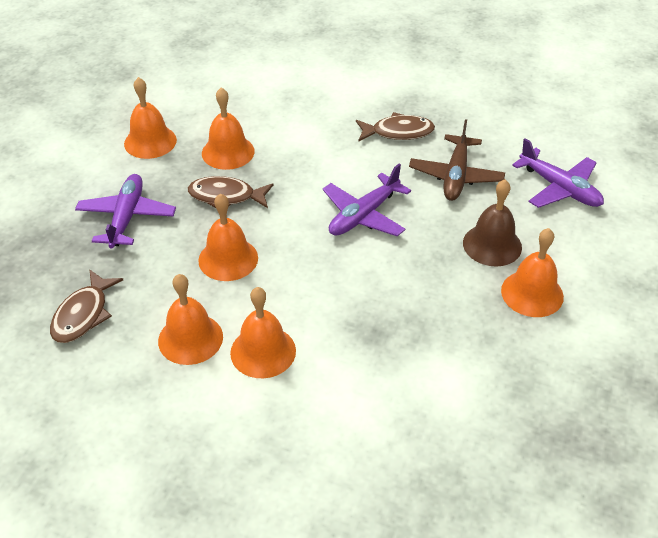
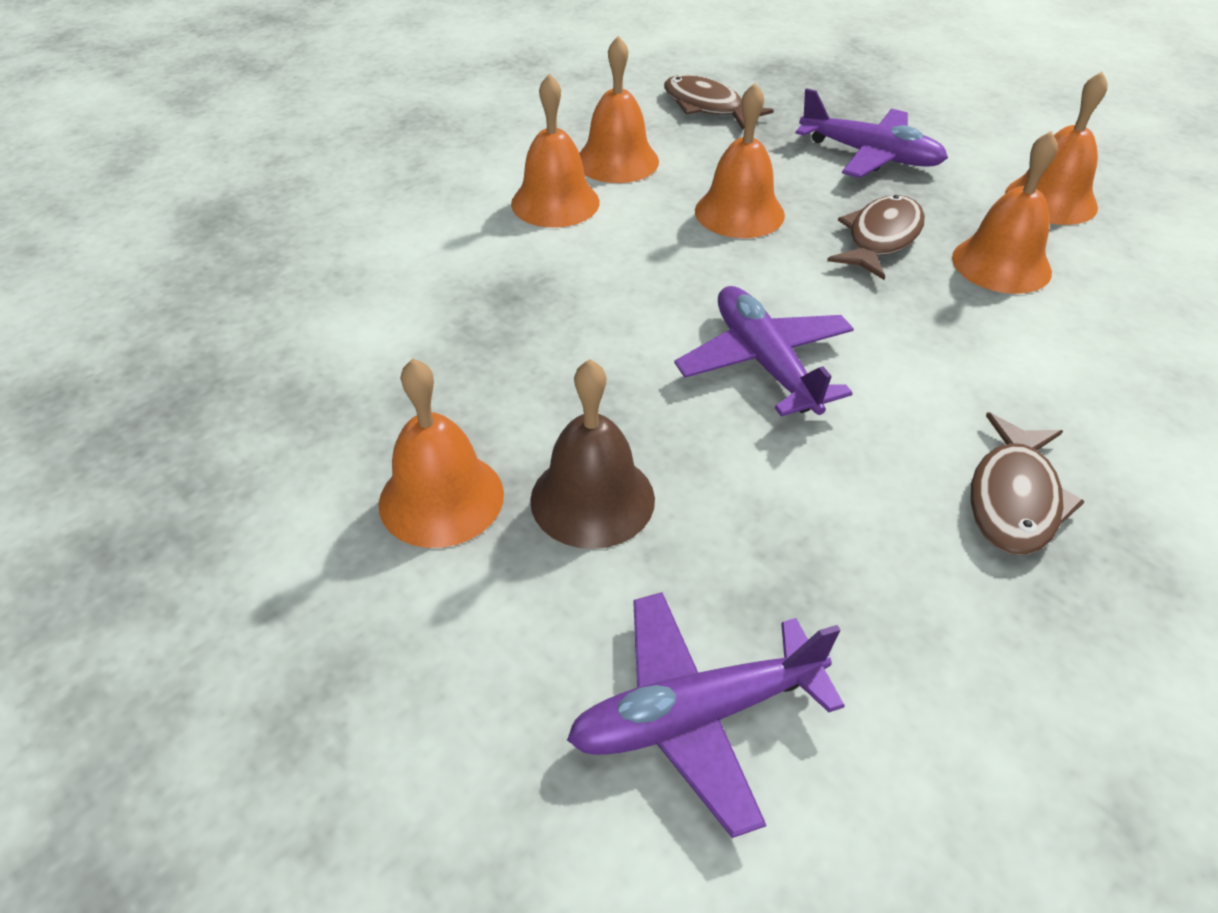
camera: 115 degrees right, 0 degrees up
brown plane [409,119,505,201] -> none

